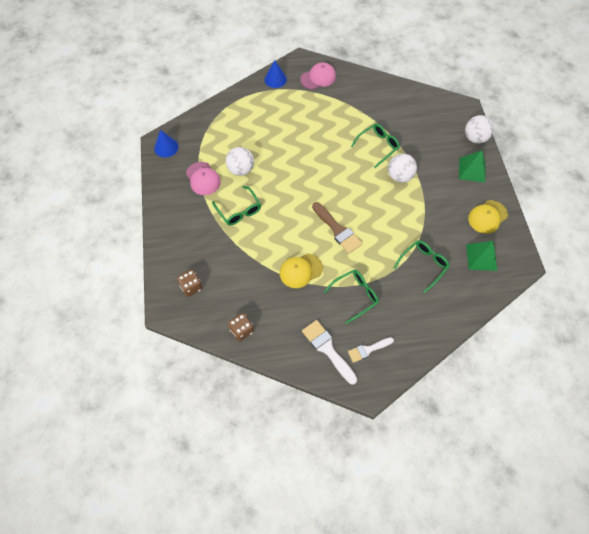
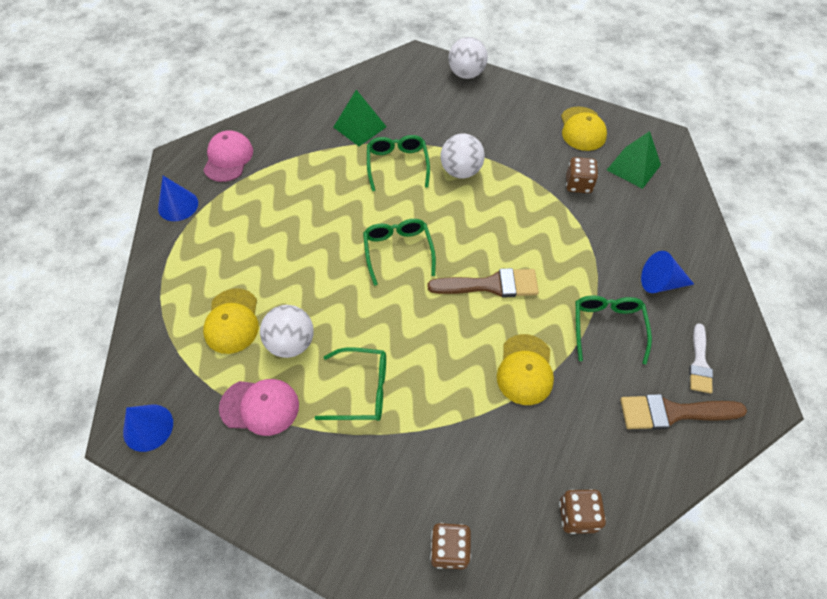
camera: 55 degrees left, 5 degrees down
white brush [302,320,357,384] -> brown brush [620,394,747,430]
green glasses [394,240,450,293] -> green glasses moved to [363,219,436,286]
green pyramid [459,150,486,183] -> green pyramid moved to [333,90,387,146]
none -> yellow cap [203,288,259,354]
none -> brown dice [566,157,598,193]
none -> blue cone [641,251,694,293]

